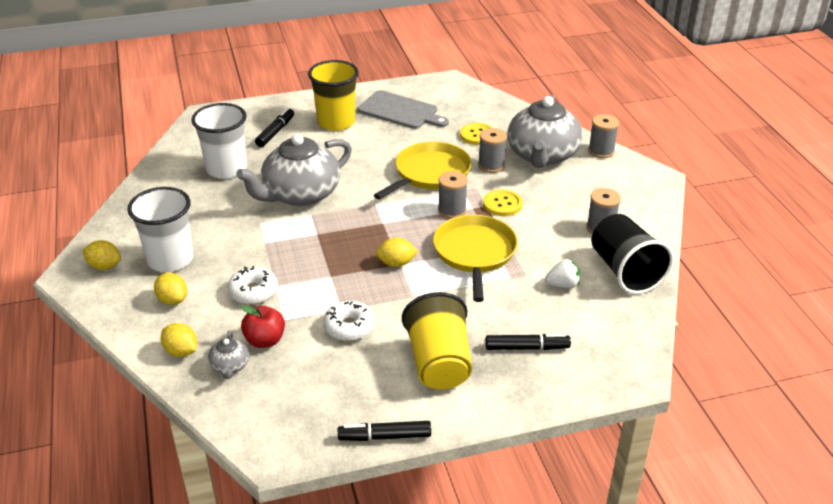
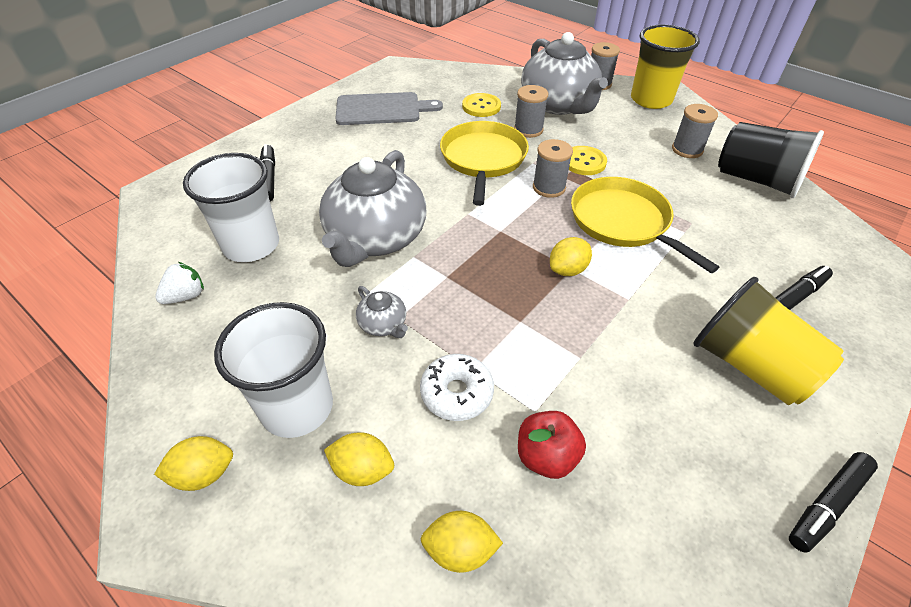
camera: 35 degrees left, 10 degrees up
grey teapot [208,330,249,379] -> grey teapot moved to [356,286,408,338]
yellow cup [308,60,359,131] -> yellow cup moved to [631,25,700,109]
white donut [323,301,375,341] -> none
white strawberry [545,259,580,288] -> white strawberry moved to [155,262,204,304]

